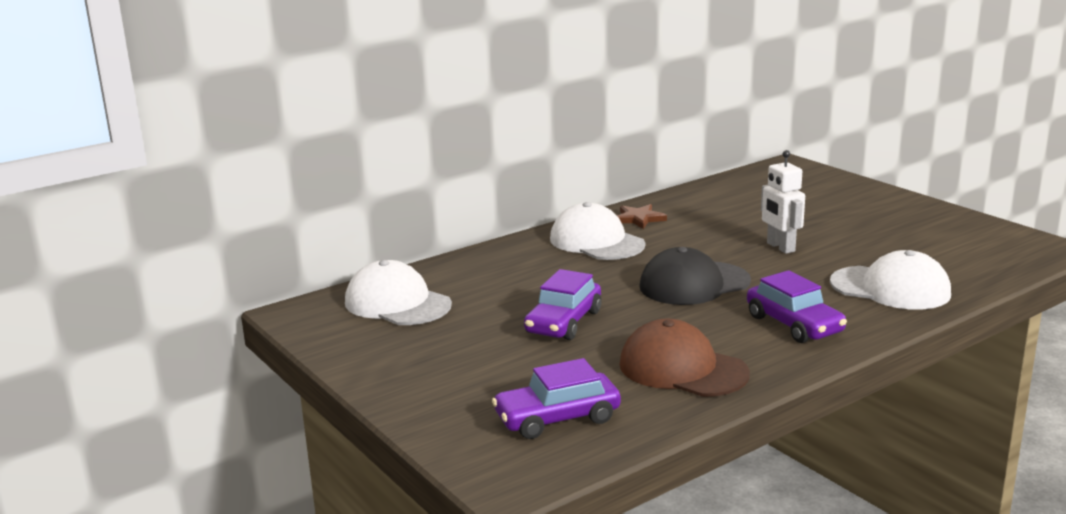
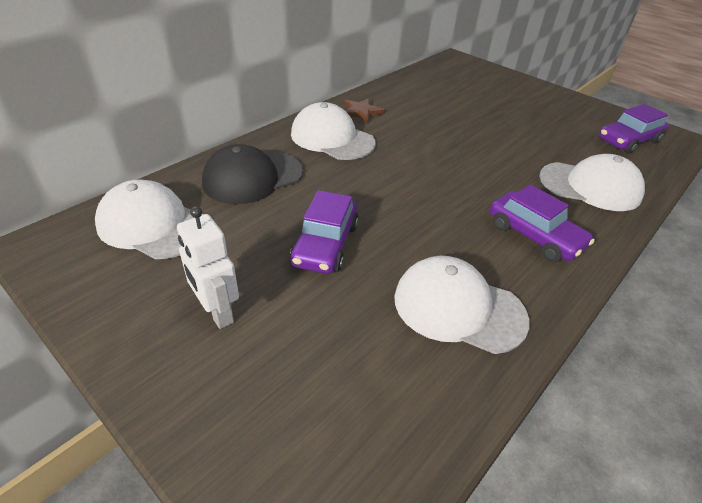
camera: 15 degrees left, 20 degrees up
purple car [492,358,621,439] -> purple car moved to [599,104,669,154]
brown cap [620,319,750,397] -> white cap [394,256,530,354]
black cap [639,247,751,305] -> black cap moved to [202,144,303,204]
white robot [761,150,805,254] -> white robot moved to [177,206,239,329]

